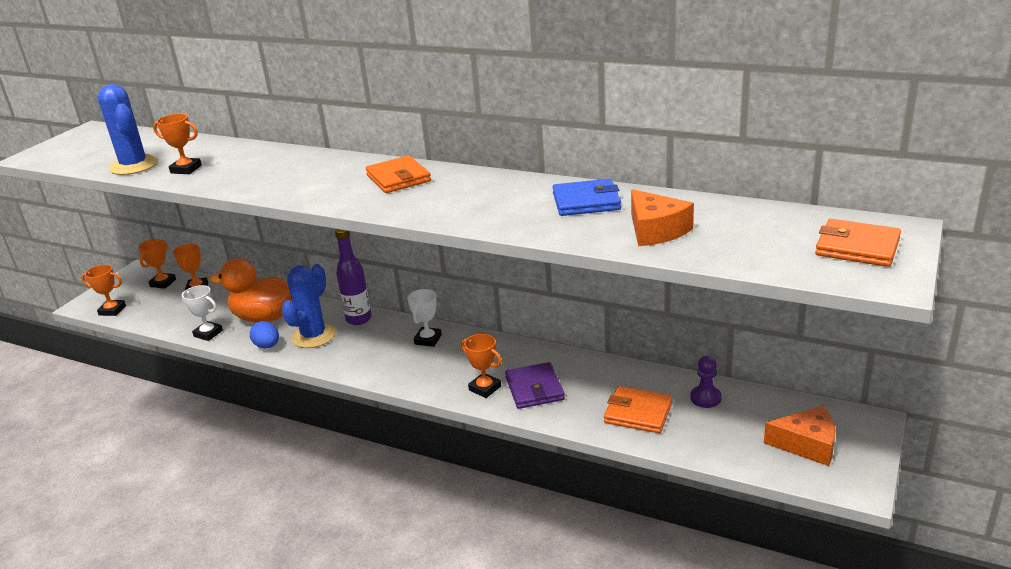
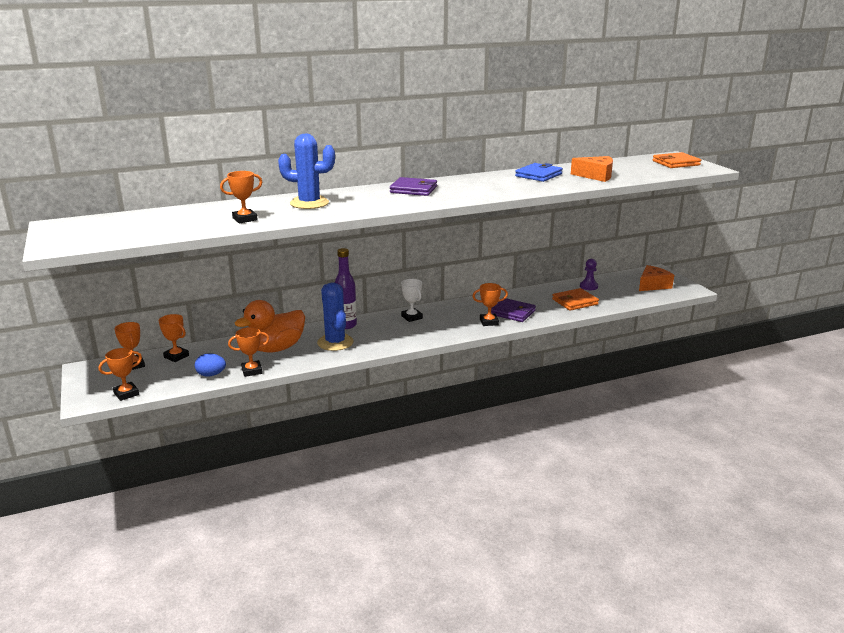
camera: 50 degrees left, 5 degrees down
blue cactus [98,84,158,175] -> blue cactus moved to [278,134,335,209]
white trophy [181,285,223,341] -> orange trophy [228,327,269,377]
blue egg [250,321,279,348] -> blue egg moved to [195,353,226,377]
orange wallet [365,155,431,193] -> purple wallet [390,177,437,196]

